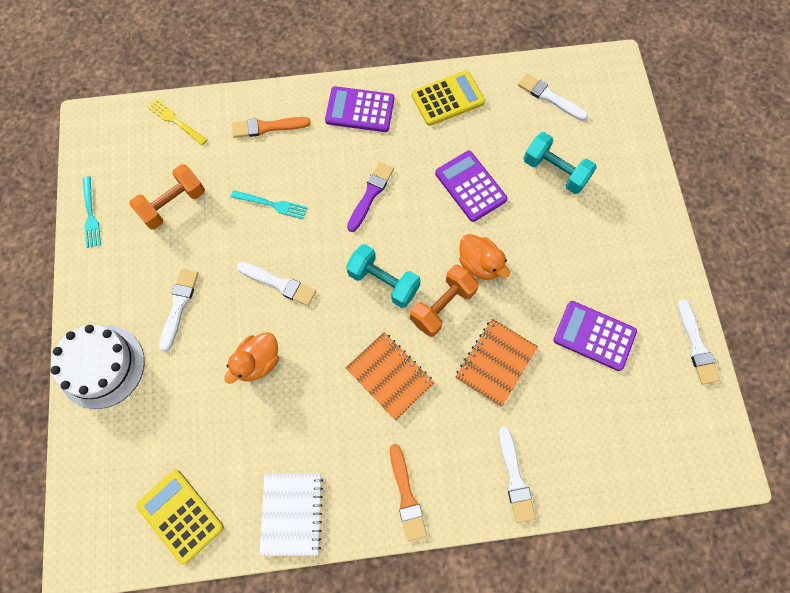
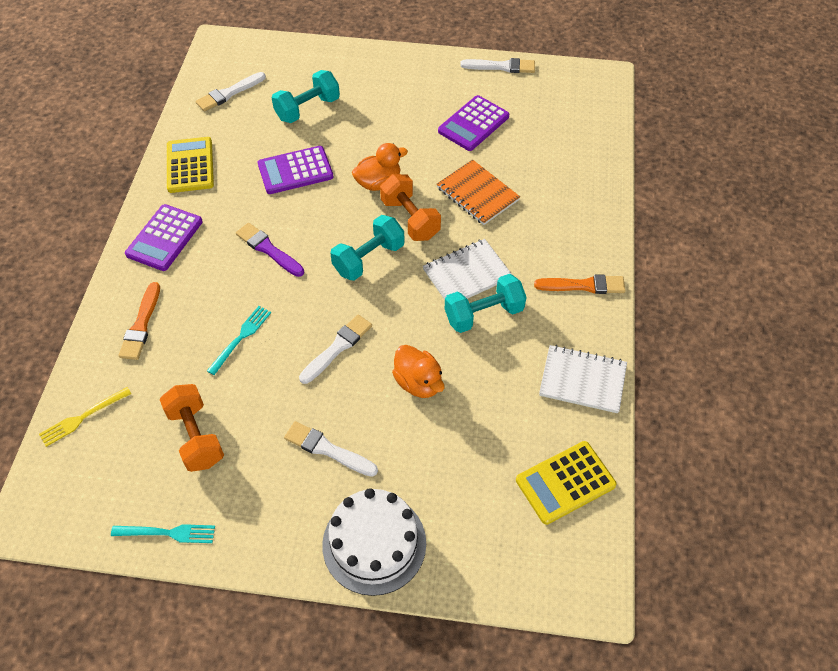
camera: 75 degrees left, 15 degrees down
orange notebook [346,332,434,420] -> white notebook [423,239,512,300]
white brush [499,427,536,523] -> none
none -> turquoise dumbbell [445,274,527,333]

